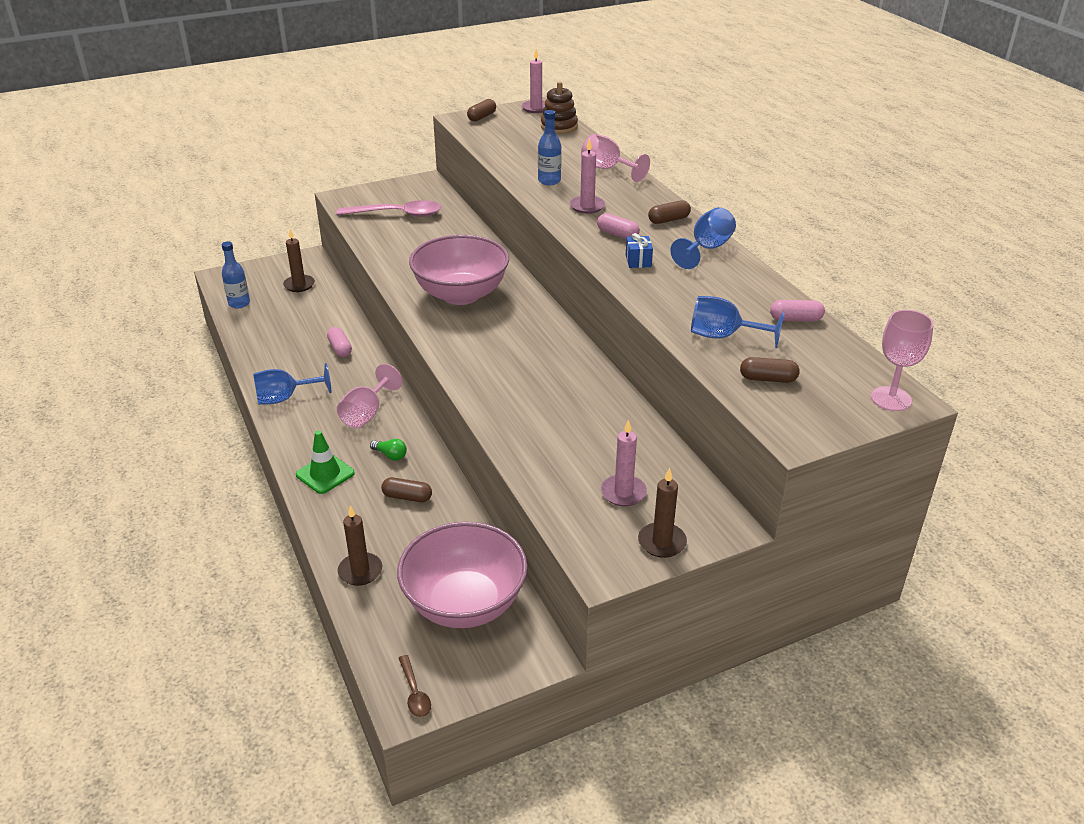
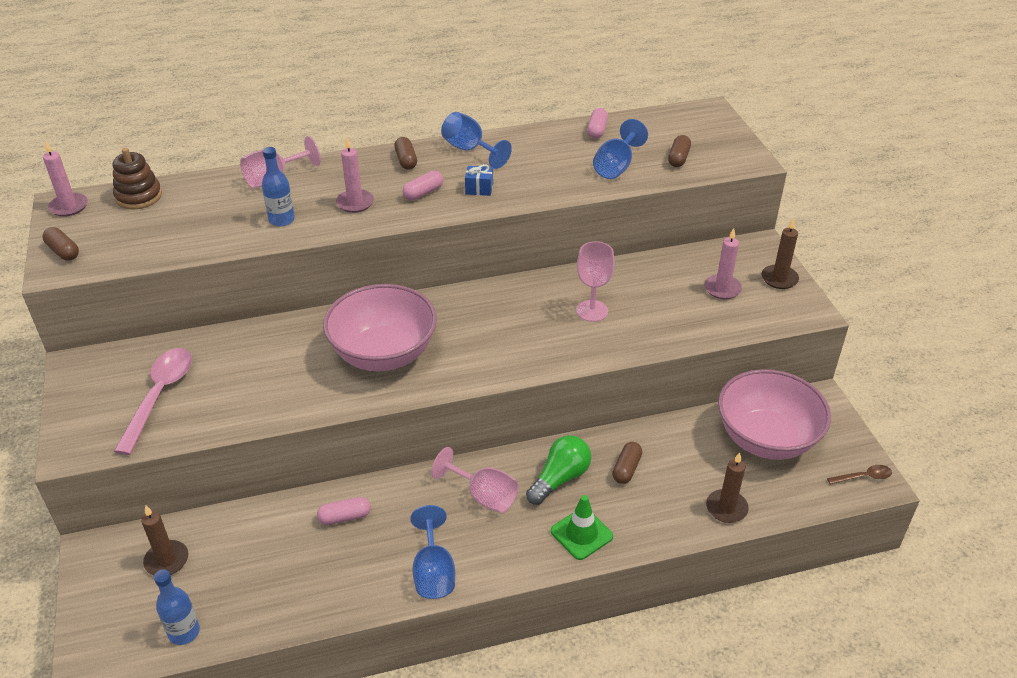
camera: 80 degrees left, 5 degrees up
green light bulb [370,439,407,461] -> green light bulb [526,435,591,505], size x1.86
pink goblet [871,310,934,411] -> pink goblet moved to [576,241,614,322]

